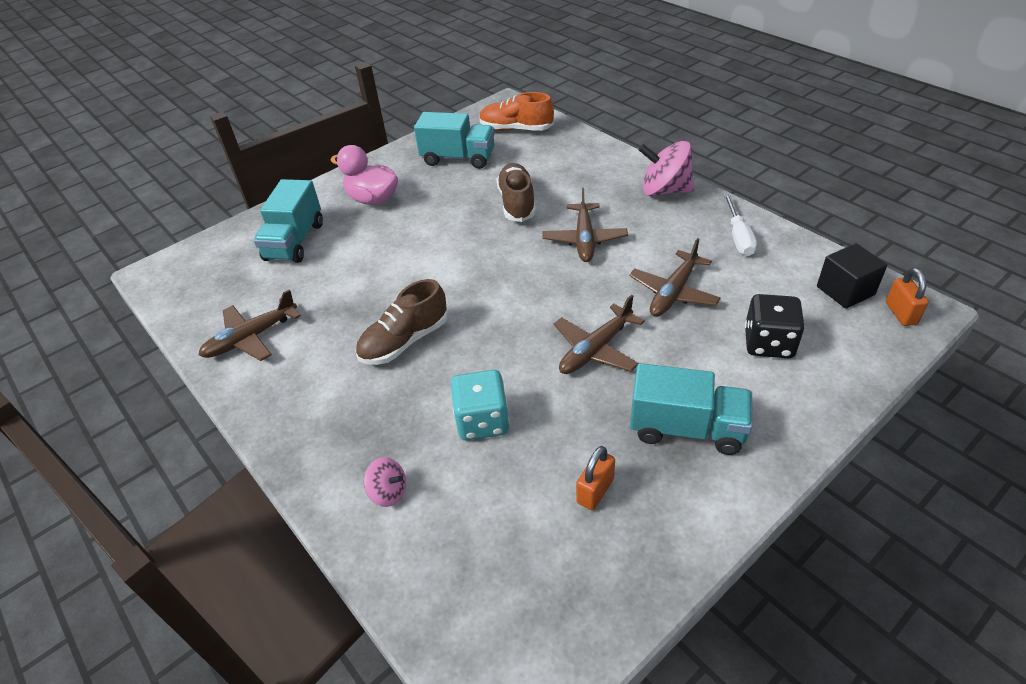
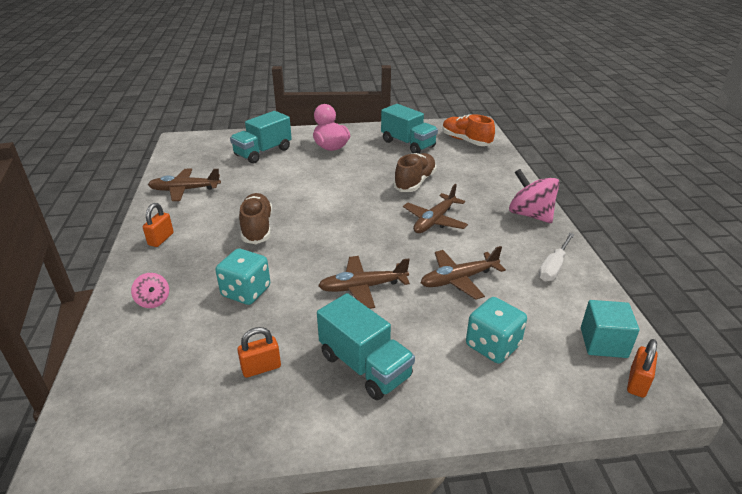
camera: 30 degrees right, 10 degrees down
brown shoe [356,279,448,365] -> brown shoe turned 90 degrees clockwise [239,193,272,244]
black dice [745,294,805,358] -> turquoise dice [466,297,527,364]
black cube [817,243,887,308] -> turquoise cube [581,300,639,358]
none -> orange padlock [143,203,174,247]

